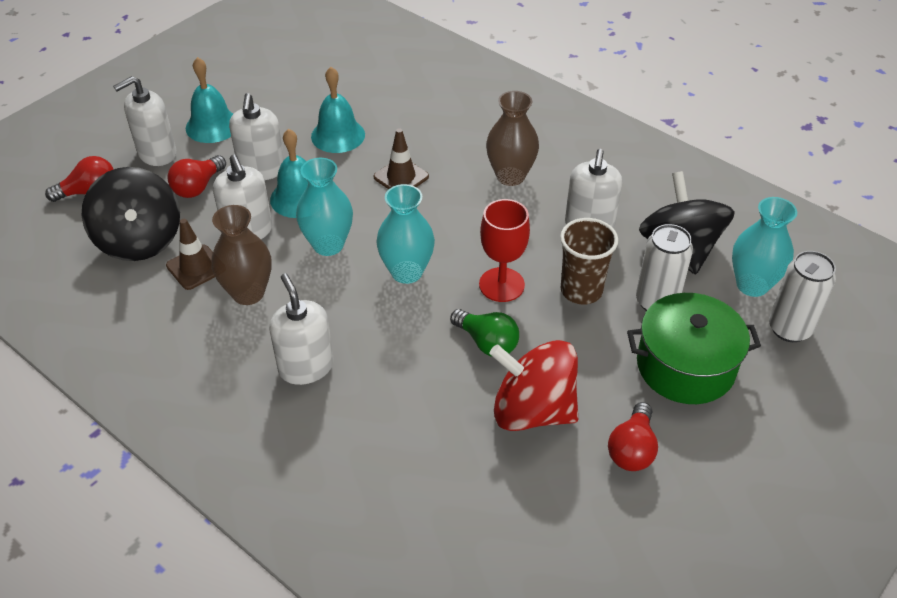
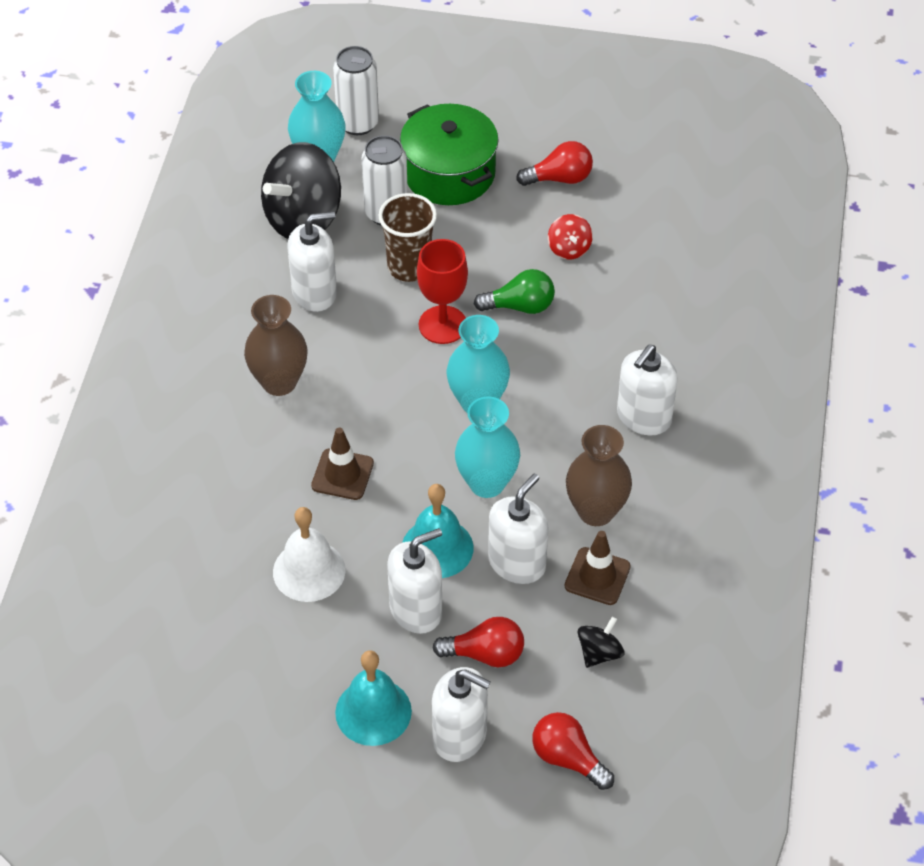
camera: 120 degrees left, 5 degrees up
black spinning top [82,167,180,261] -> black spinning top [578,617,624,668], size x0.46
turquoise bell [311,67,365,153] -> white bell [273,507,346,602]
green light bulb [450,309,519,357] -> green light bulb turned 75 degrees clockwise [474,269,555,314]
red spinning top [489,340,578,431] -> red spinning top [548,214,593,259], size x0.46

